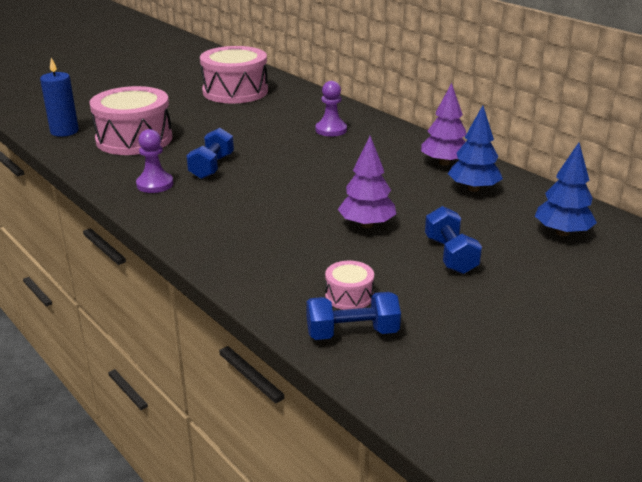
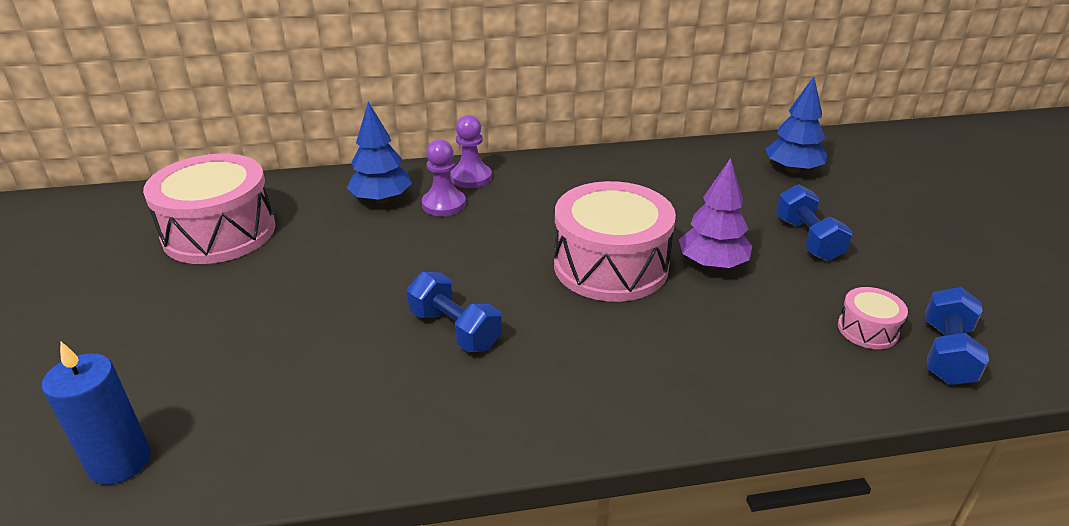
camera: 60 degrees left, 5 degrees up
pink drum [89,86,172,155] -> pink drum moved to [554,181,676,302]
purple pawn [136,129,173,193] -> purple pawn moved to [450,115,492,188]
purple tree [421,83,466,166] -> none
blue dumbbell [425,206,482,274] -> blue dumbbell turned 60 degrees clockwise [776,184,853,261]
blue tree [448,105,503,192] -> blue tree moved to [347,102,412,203]

